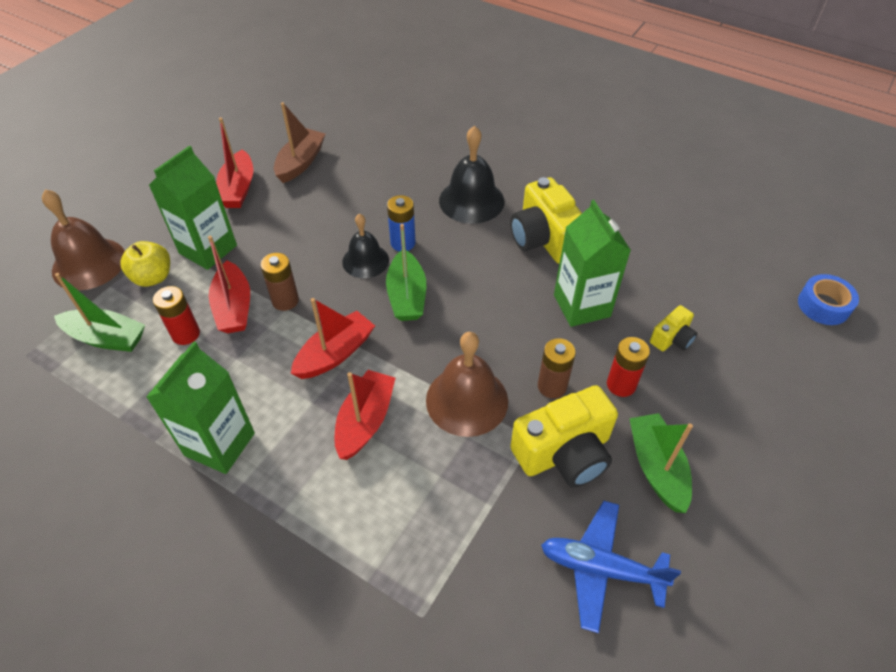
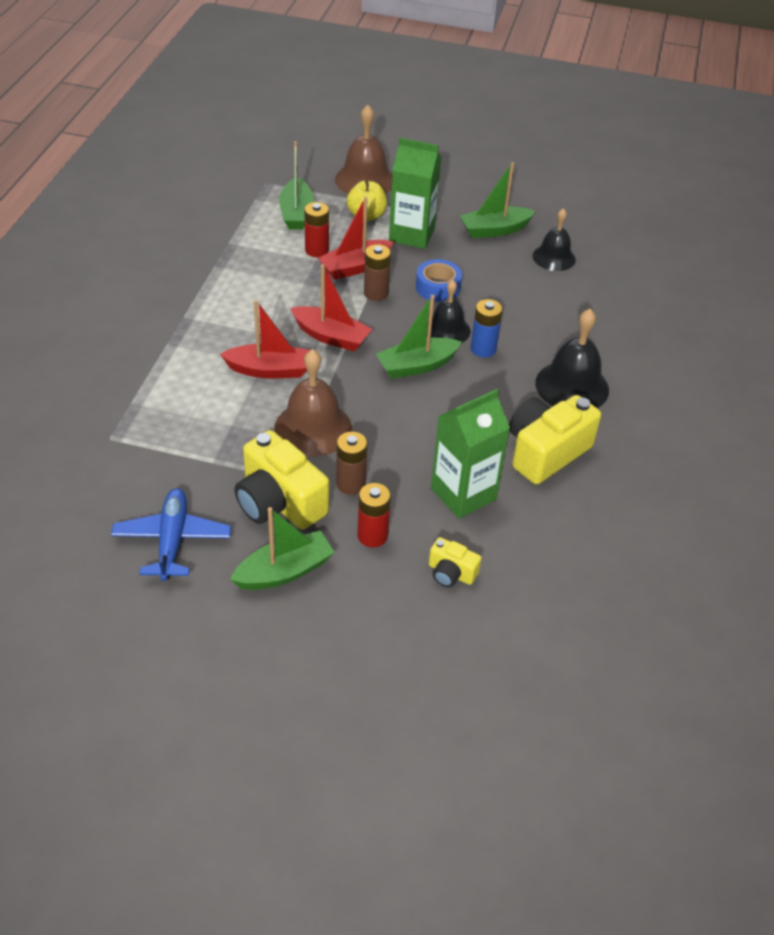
camera: 70 degrees right, 5 degrees down
green carton [146,342,255,474] -> none
red boat [216,118,253,208] -> green boat [460,162,536,238]
brown boat [274,102,325,183] -> black bell [533,208,576,271]
blue tape [798,274,859,325] -> blue tape moved to [416,259,462,302]

